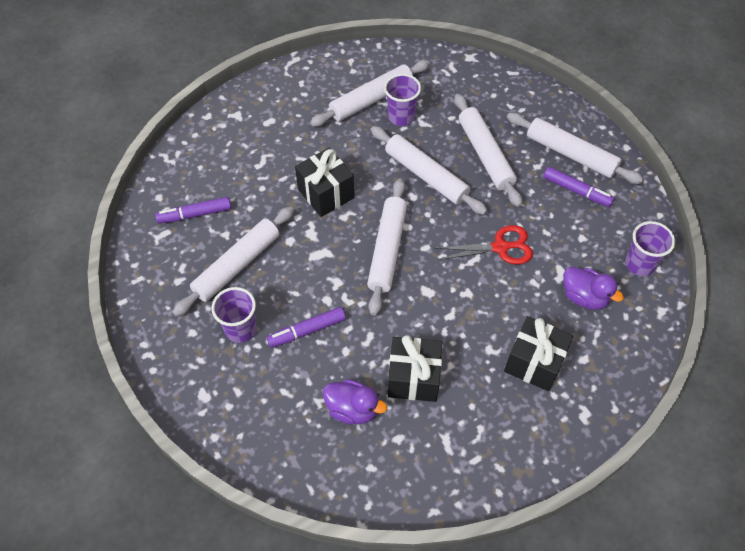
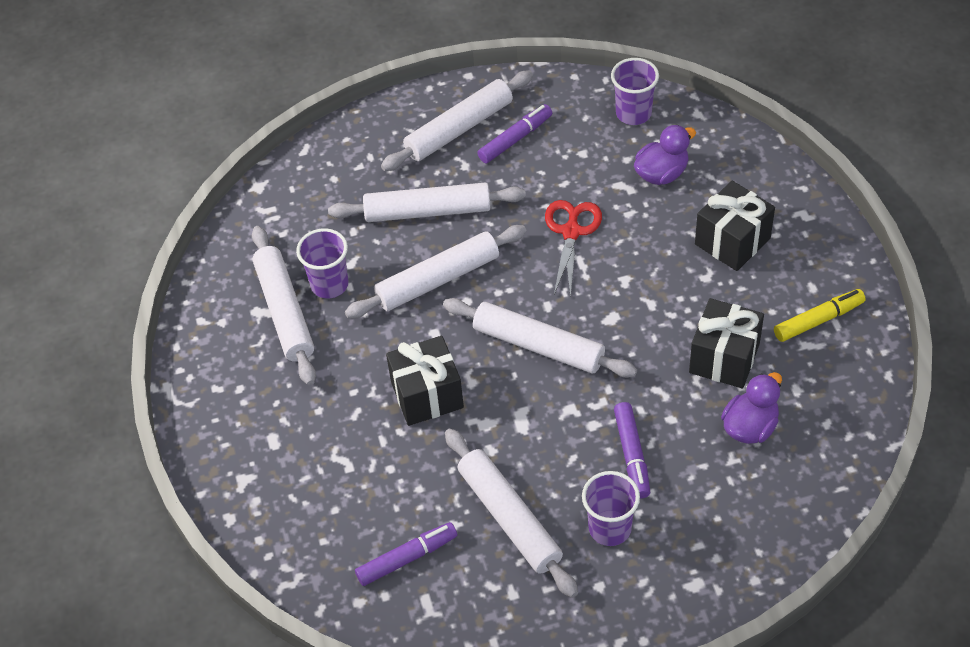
camera: 70 degrees left, 5 degrees down
purple marker [155,197,231,224] -> purple marker turned 120 degrees counterclockwise [355,522,457,586]
none -> yellow marker [774,289,866,342]

